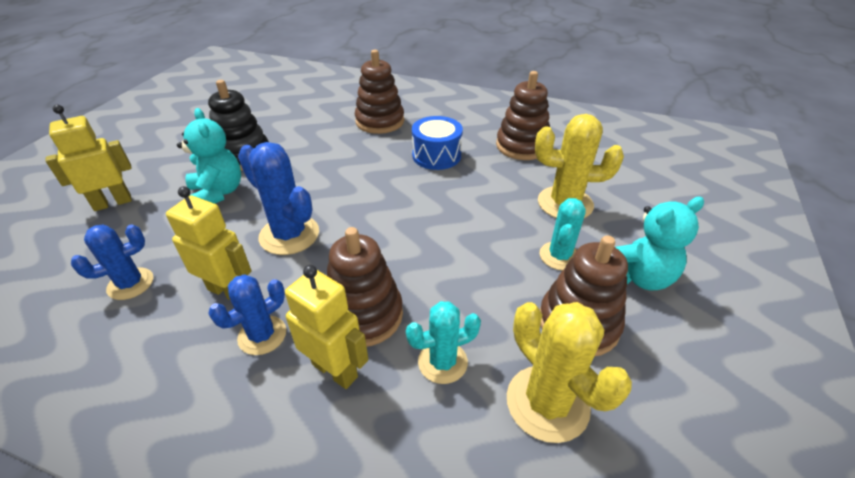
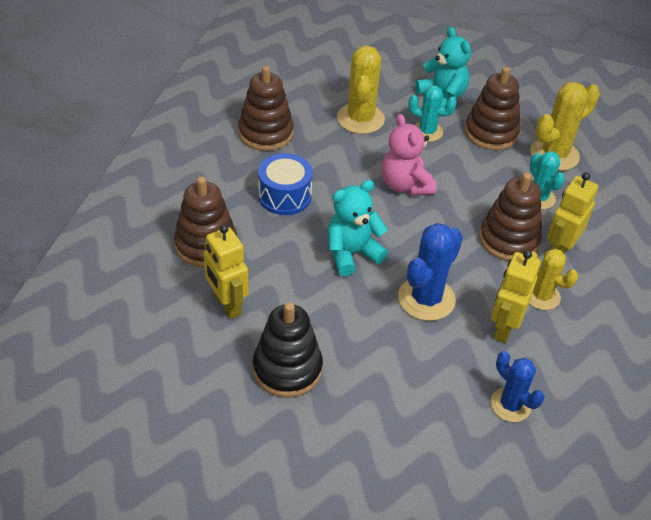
camera: 95 degrees left, 5 degrees up
yellow robot [45,105,132,211] -> yellow robot moved to [203,224,249,319]
turquoise teddy bear [177,108,241,204] -> turquoise teddy bear moved to [328,180,388,276]
blue cactus [208,274,286,355] -> yellow cactus [529,249,578,310]
none -> pink teddy bear [382,114,436,196]

